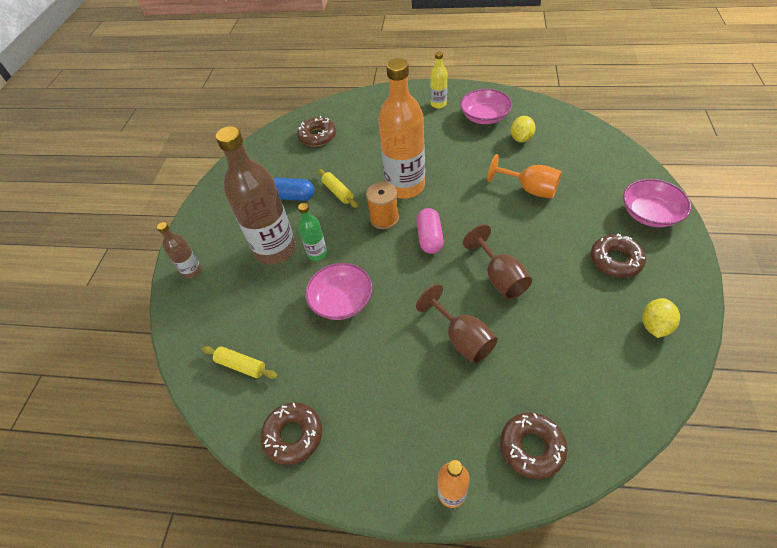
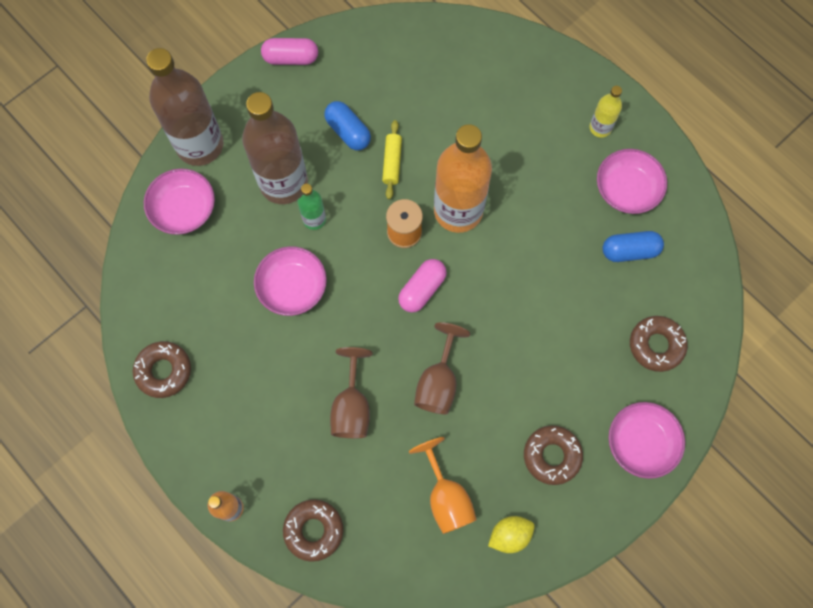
camera: 35 degrees right, 20 degrees up
brown bottle [157,222,202,278] -> brown bottle [146,48,223,166], size x2.13
yellow rolling pin [202,346,278,379] -> none
brown donut [297,116,336,146] -> brown donut moved to [630,316,688,372]
orange goblet [487,154,562,199] -> orange goblet moved to [409,437,477,534]
yellow lemon [510,116,536,142] -> blue capsule [603,231,664,262]
none -> pink bowl [144,168,215,235]
none -> pink capsule [261,38,318,65]

